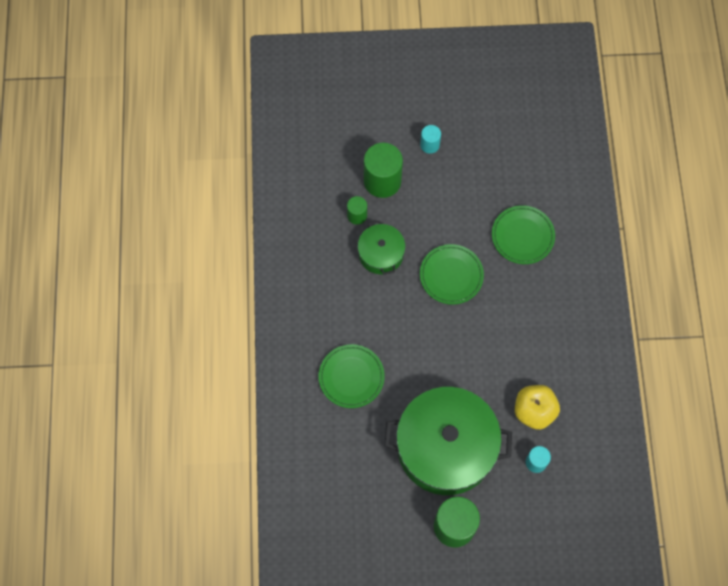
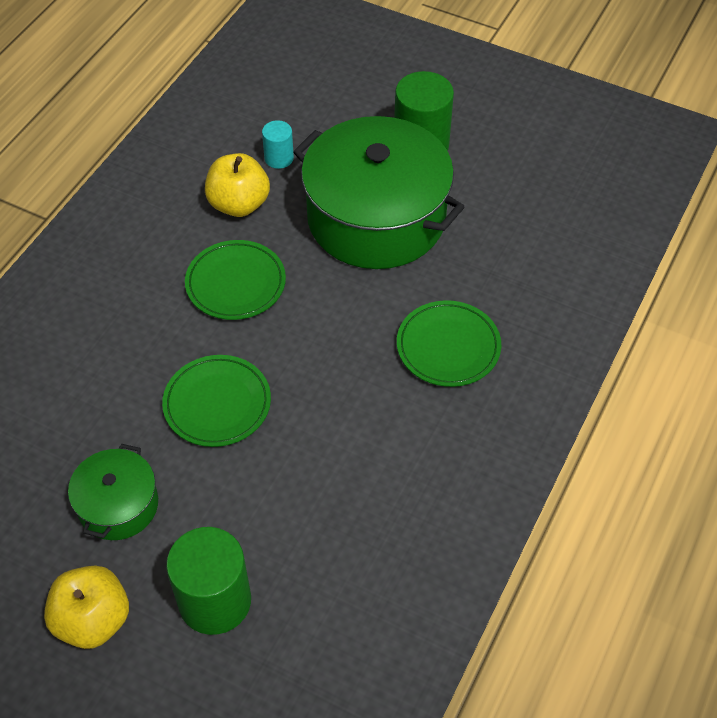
camera: 150 degrees left, 15 degrees down
green cylinder [347,196,367,225] -> none
green pot [358,221,405,275] -> green pot moved to [68,444,158,540]
turquoise cylinder [420,125,441,154] -> yellow apple [44,565,129,649]
green plate [492,205,555,264] -> green plate moved to [185,240,286,320]

